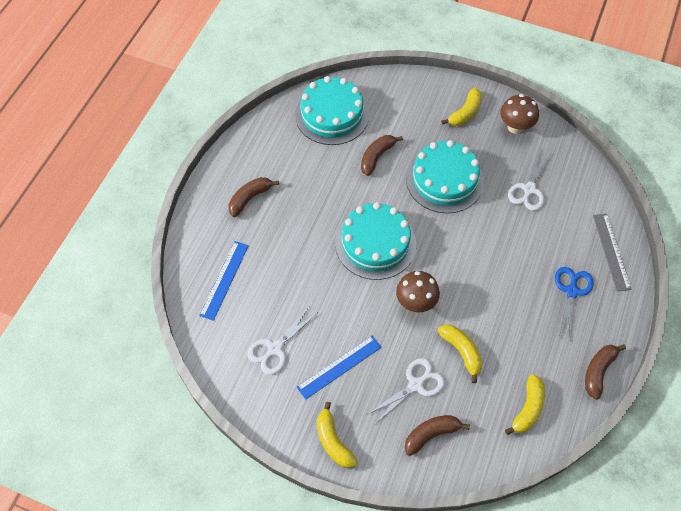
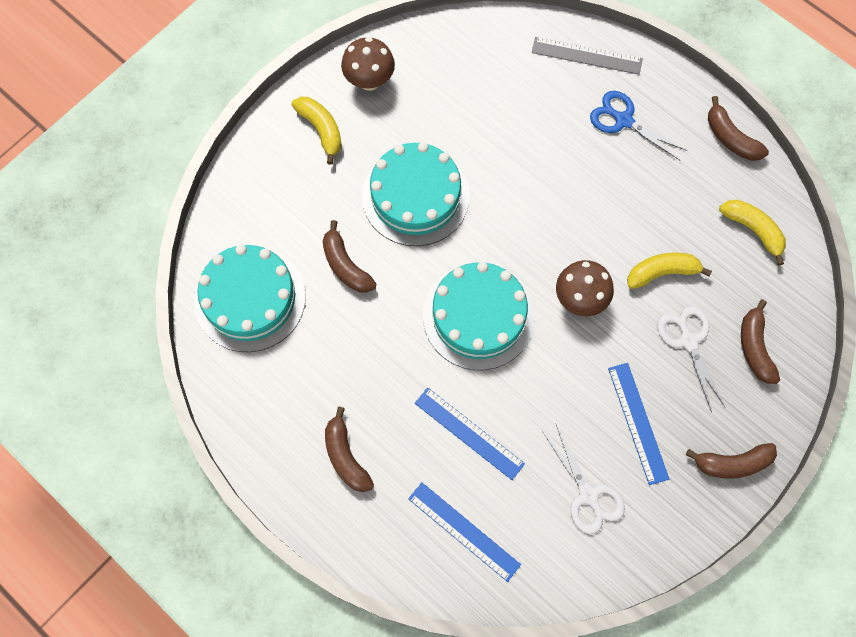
camera: 70 degrees left, 10 degrees up
yellow banana [317,402,358,468] -> brown banana [686,443,777,479]
white scissors [508,149,551,211] -> none
none -> blue ruler [415,388,525,480]

